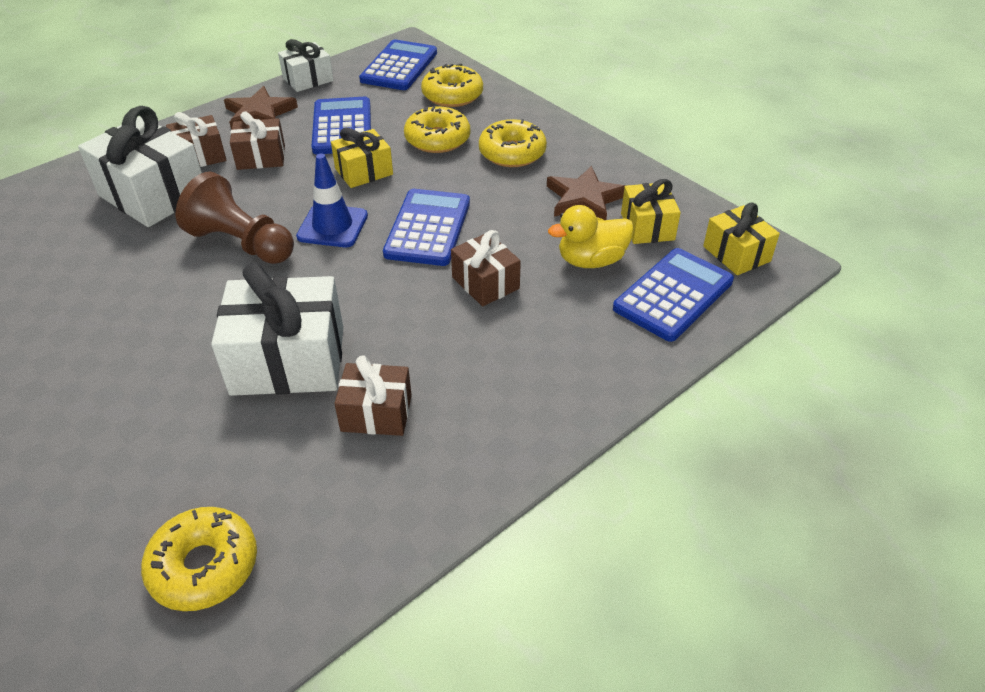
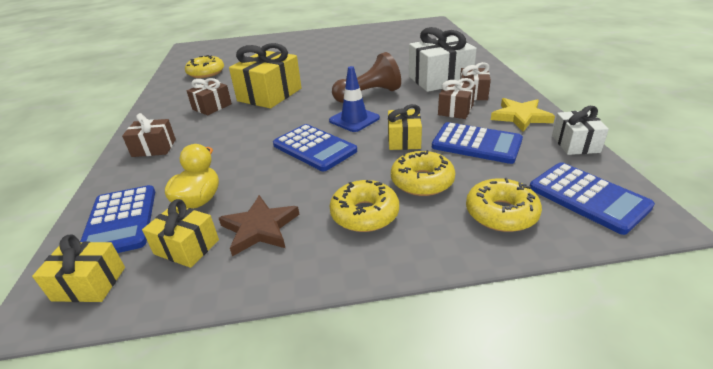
camera: 125 degrees right, 10 degrees down
white gift [211,262,343,396] -> yellow gift [229,43,302,108]
brown star [224,86,298,130] -> yellow star [491,98,555,132]
brown gift [451,230,521,306] -> brown gift moved to [122,113,176,157]

